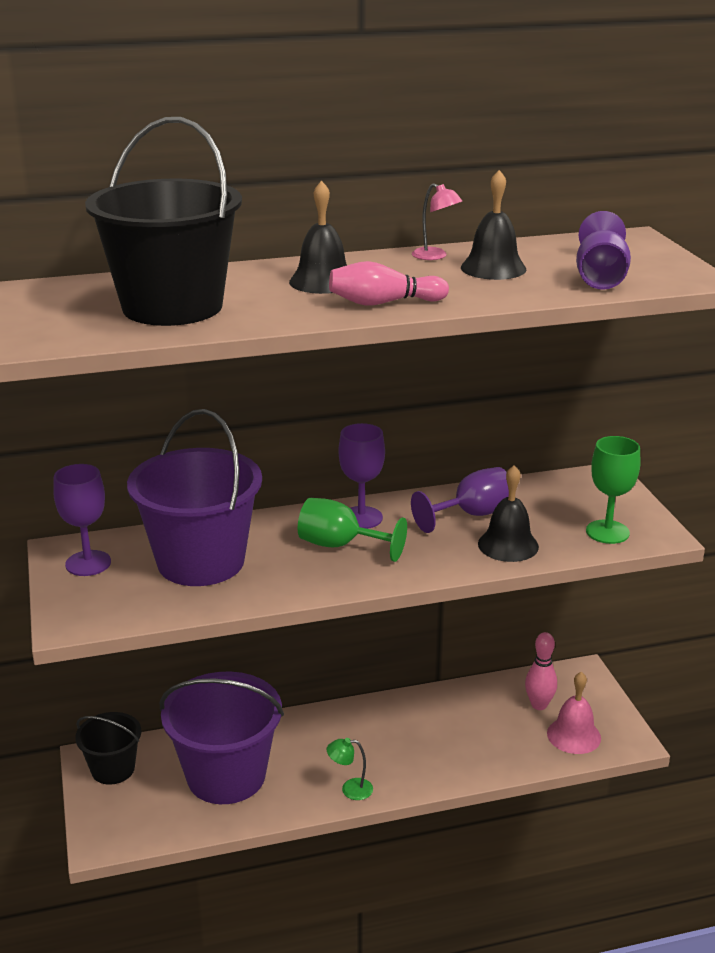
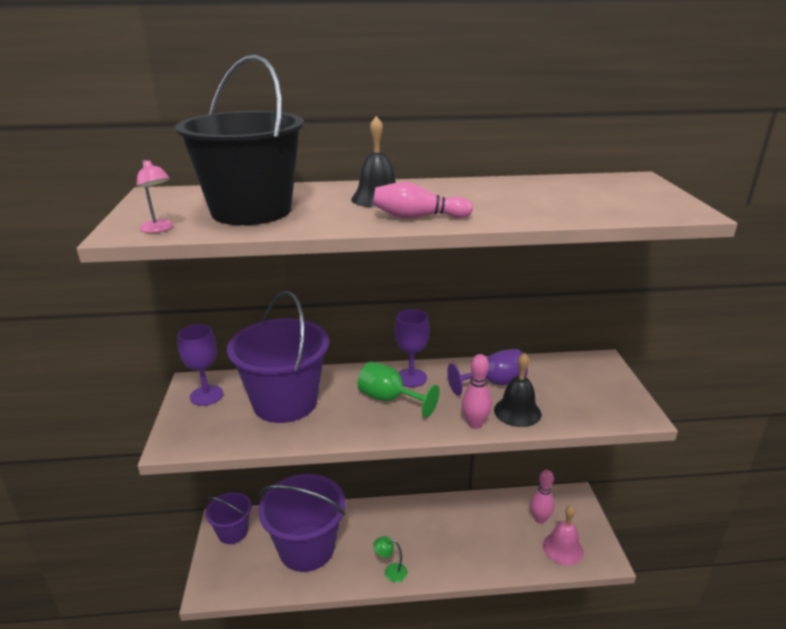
camera: 10 degrees right, 0 degrees up
black bucket [75,712,141,785] -> purple bucket [205,492,252,544]
pink lamp [412,183,462,260] -> pink lamp moved to [136,160,174,233]
black bell [461,170,526,280] -> none
purple goblet [576,211,631,290] -> none
green goblet [586,436,640,544] -> none
none -> pink bowling pin [462,354,492,429]

